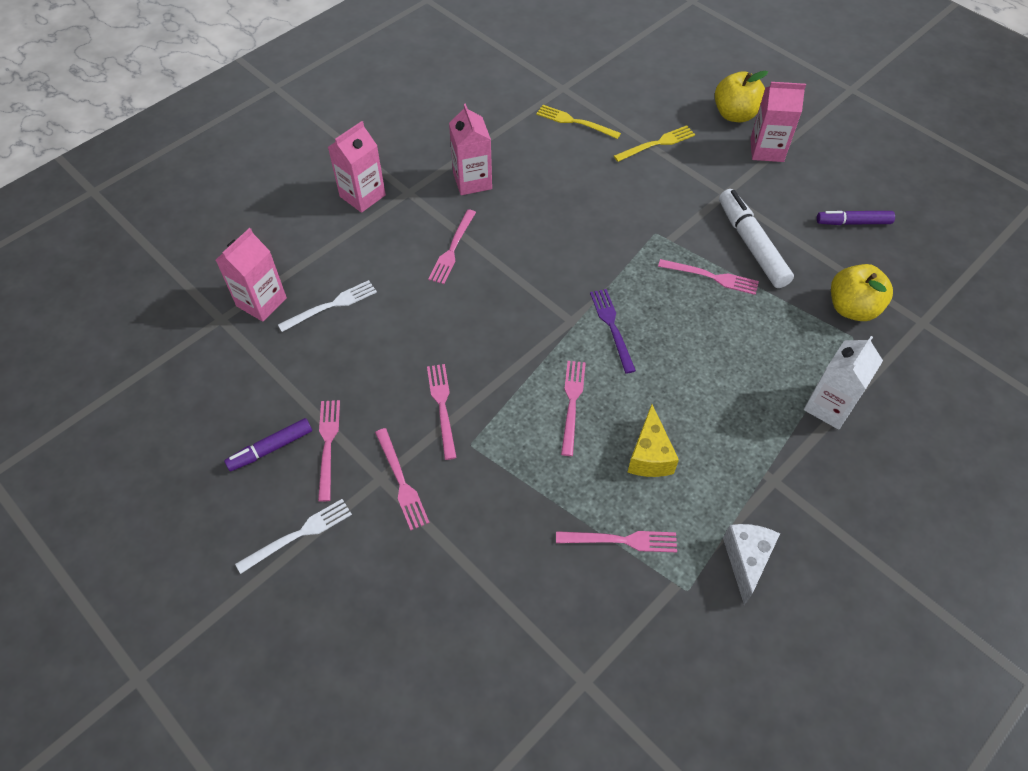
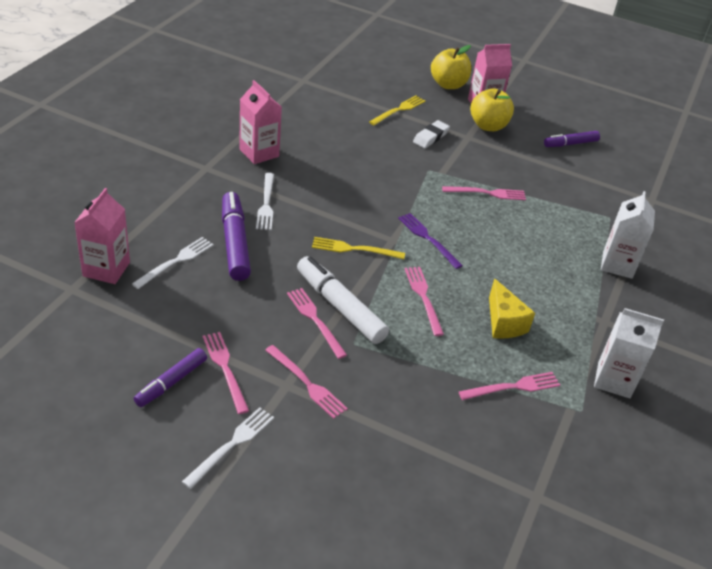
camera: 25 degrees left, 15 degrees down
pink carton [328,121,386,213] -> none
pink fork [428,209,476,284] -> white fork [256,173,274,230]
yellow fork [536,105,621,139] -> yellow fork moved to [312,237,405,259]
white marker [719,189,794,288] -> white marker moved to [297,256,389,344]
white cheese [723,524,780,605] -> white carton [594,308,664,398]
yellow apple [831,264,893,321] -> yellow apple moved to [470,88,514,131]
none -> purple marker [222,192,251,281]
none -> white eraser [413,120,450,148]

